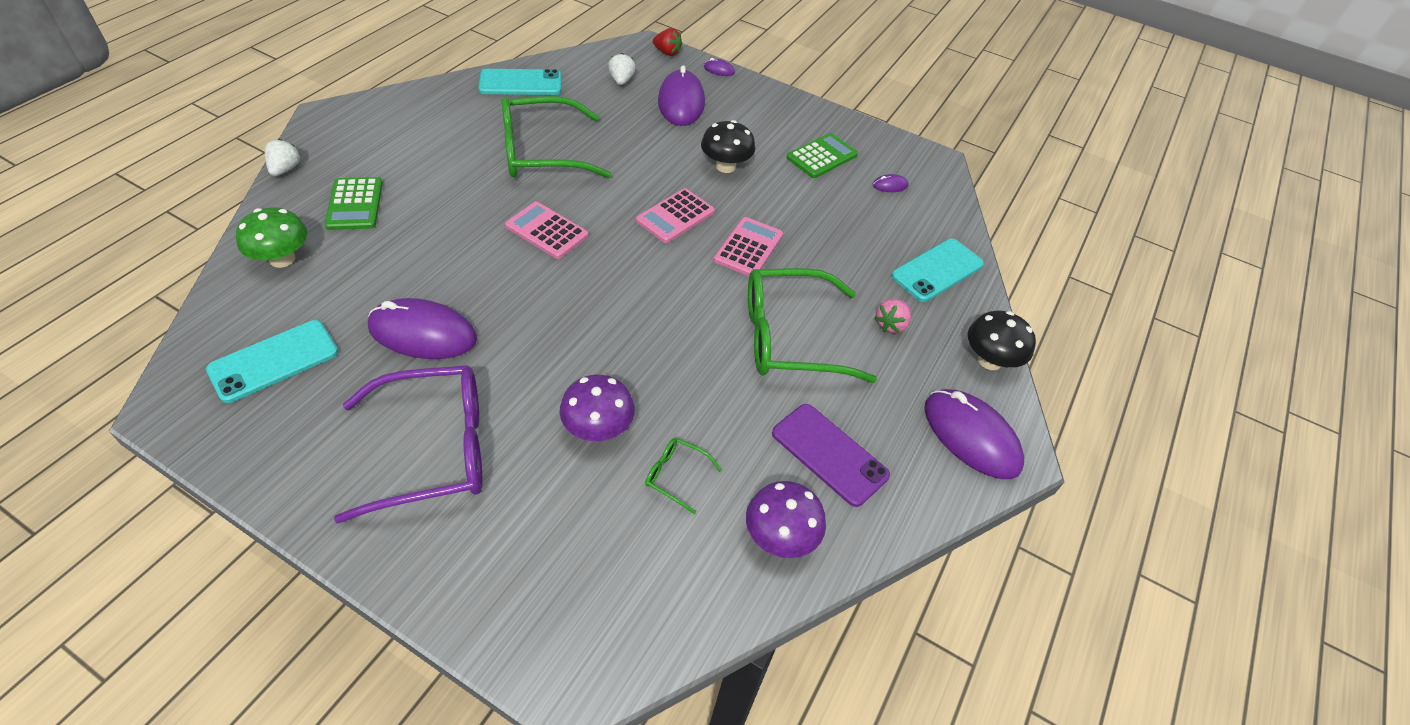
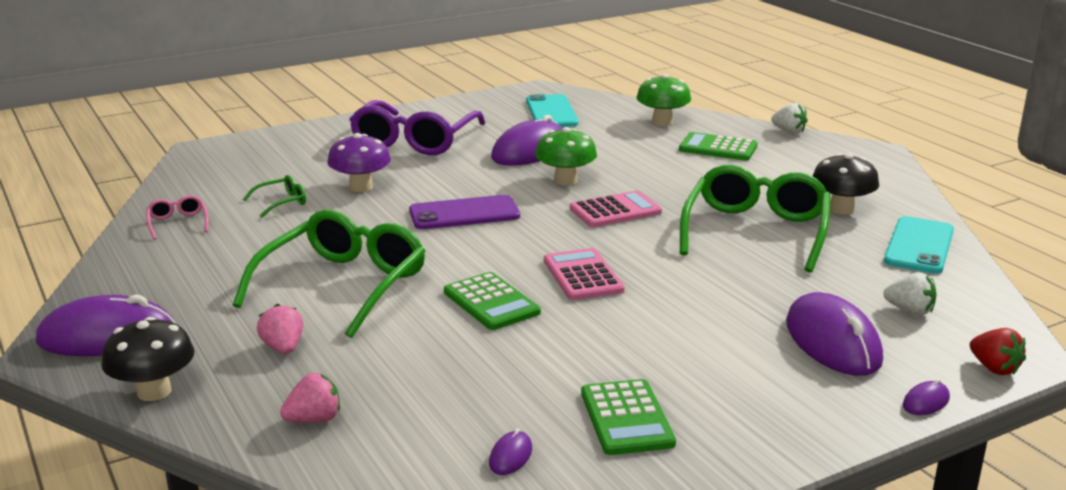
camera: 125 degrees right, 25 degrees down
red strawberry [653,28,682,56] -> red strawberry turned 90 degrees counterclockwise [970,328,1026,375]
purple mouse [658,65,705,126] -> purple mouse turned 45 degrees clockwise [786,292,883,376]
black mushroom [701,120,755,173] -> black mushroom moved to [813,153,879,215]
pink calculator [714,217,783,276] -> green calculator [444,272,541,330]
purple mushroom [746,481,826,558] -> pink glasses [146,195,208,240]
purple phone [772,404,890,507] -> purple phone moved to [409,195,520,229]
turquoise phone [891,239,984,302] -> pink strawberry [280,373,340,423]
none -> green mushroom [535,127,597,186]

